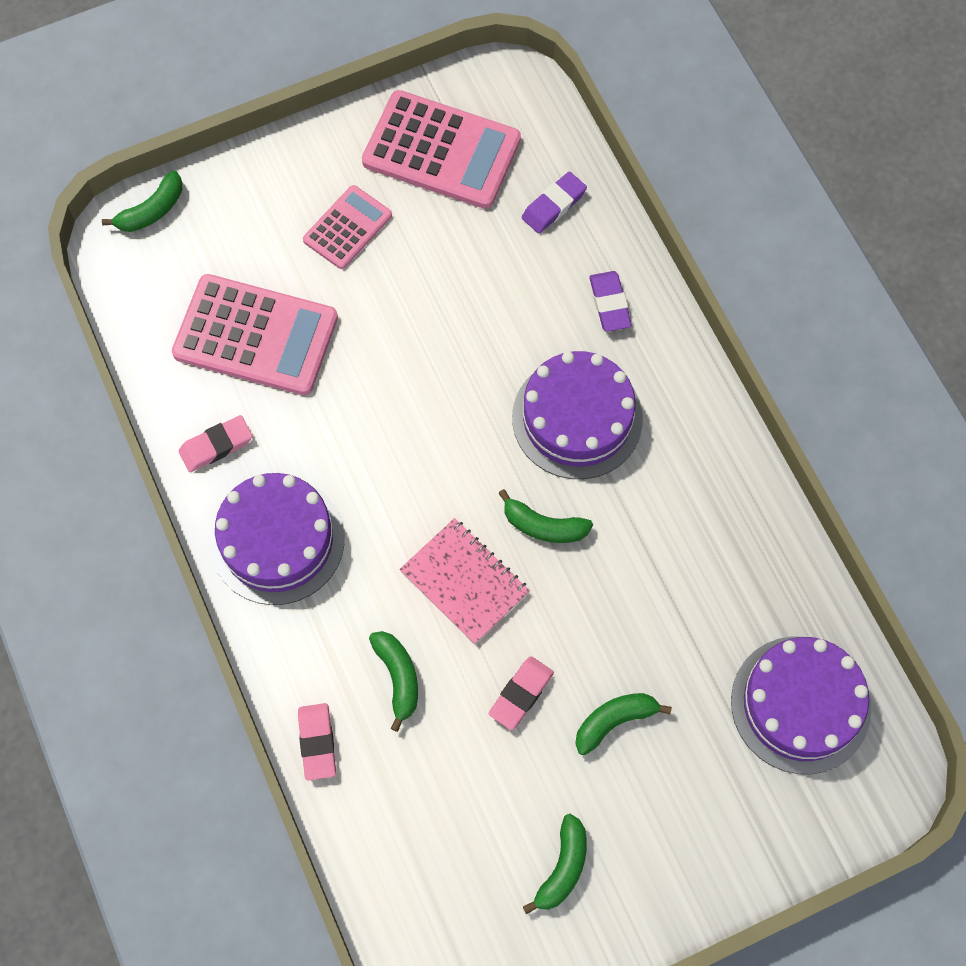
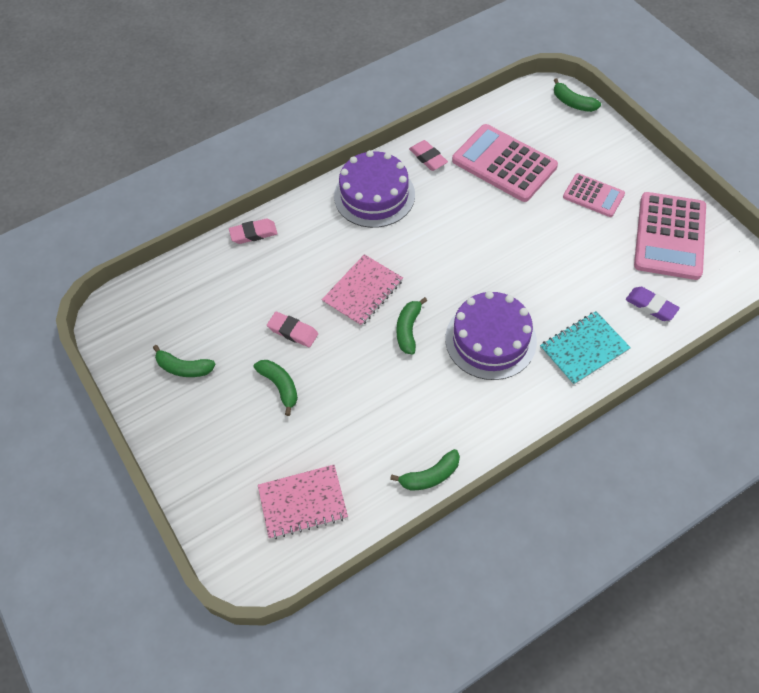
camera: 85 degrees right, 10 degrees down
pink calculator [172,274,338,395] -> pink calculator turned 120 degrees clockwise [452,124,558,202]
green banana [369,631,418,732] -> green banana moved to [390,449,460,490]
purple eraser [589,271,632,332] -> turquoise notebook [540,311,631,385]
purple cake [731,637,871,774] -> pink notebook [258,465,348,539]

